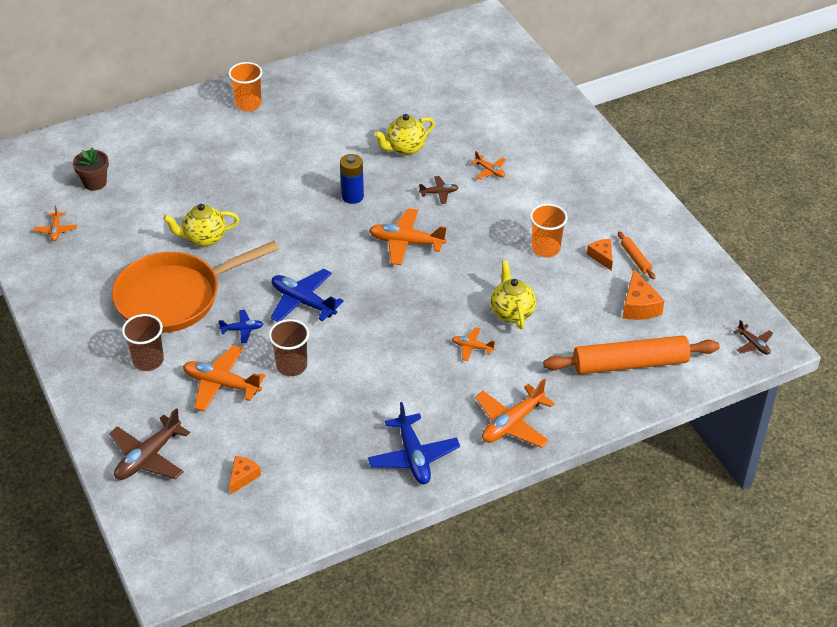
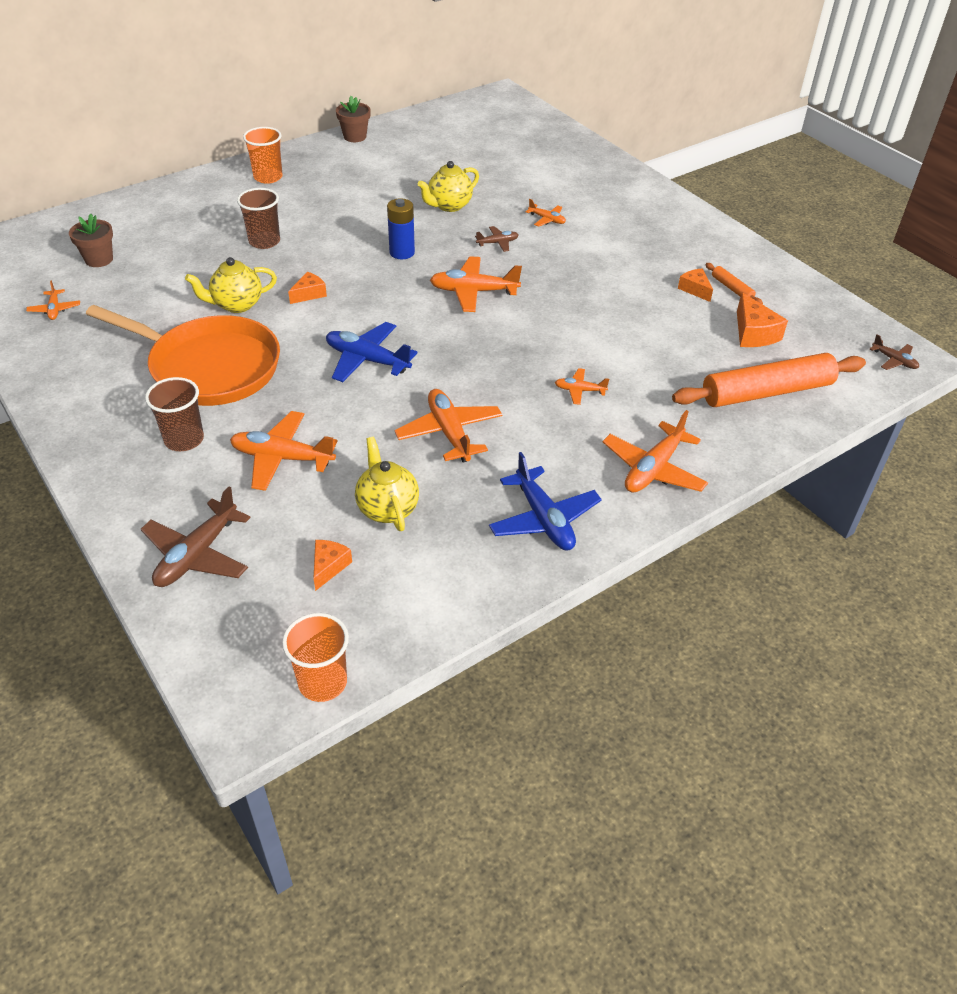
camera: 10 degrees left, 0 degrees up
orange pan [112,241,279,333] -> orange pan turned 120 degrees counterclockwise [86,305,280,406]
blue plane [218,310,263,343] -> none
brown cup [269,319,309,376] -> brown cup moved to [237,188,280,249]
yellow teapot [490,260,536,329] -> yellow teapot moved to [355,437,419,531]
orange cup [530,204,568,257] -> orange cup moved to [282,613,349,702]
none -> orange cheese [288,272,327,304]
none -> brown flower pot [336,96,371,142]
none -> orange plane [394,389,502,462]

